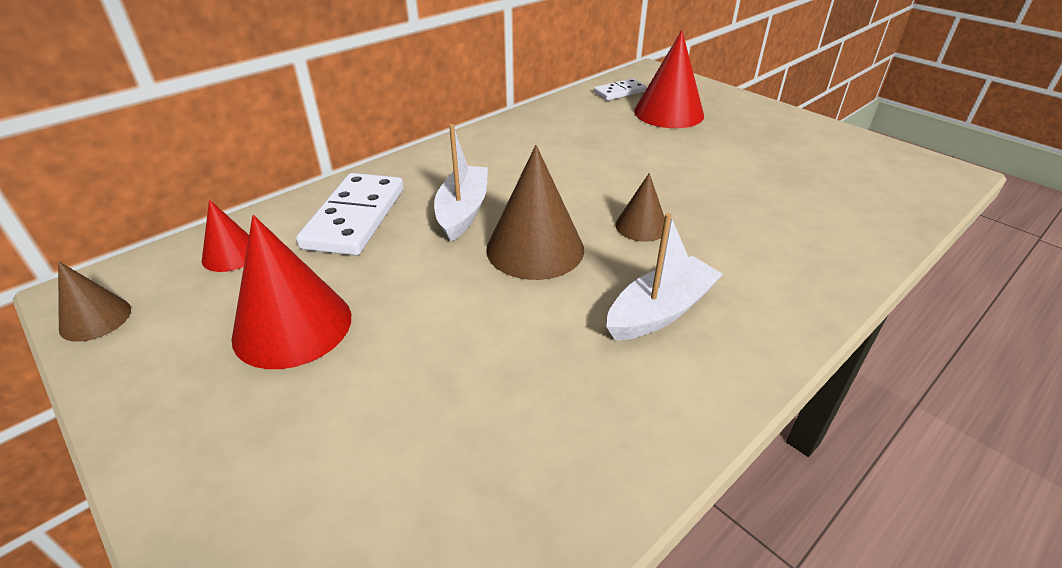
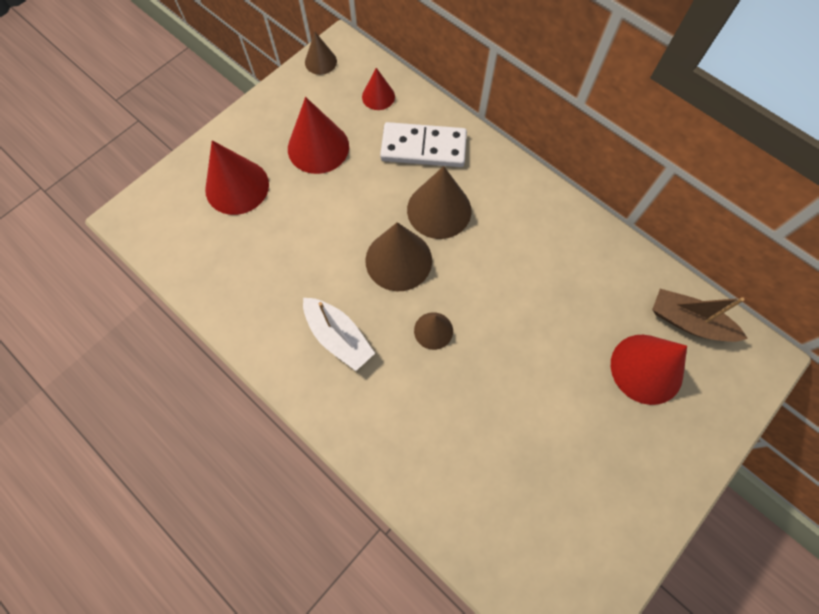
camera: 85 degrees right, 30 degrees up
white boat [434,124,488,242] -> brown cone [407,166,471,239]
white domino [594,79,647,101] -> brown boat [652,289,748,342]
none -> red cone [205,140,269,215]

